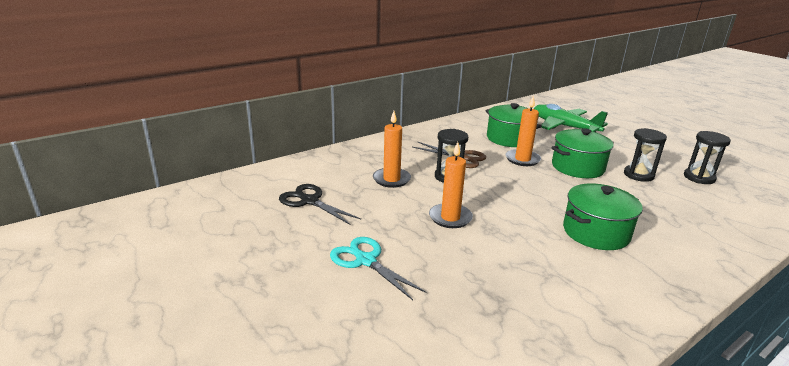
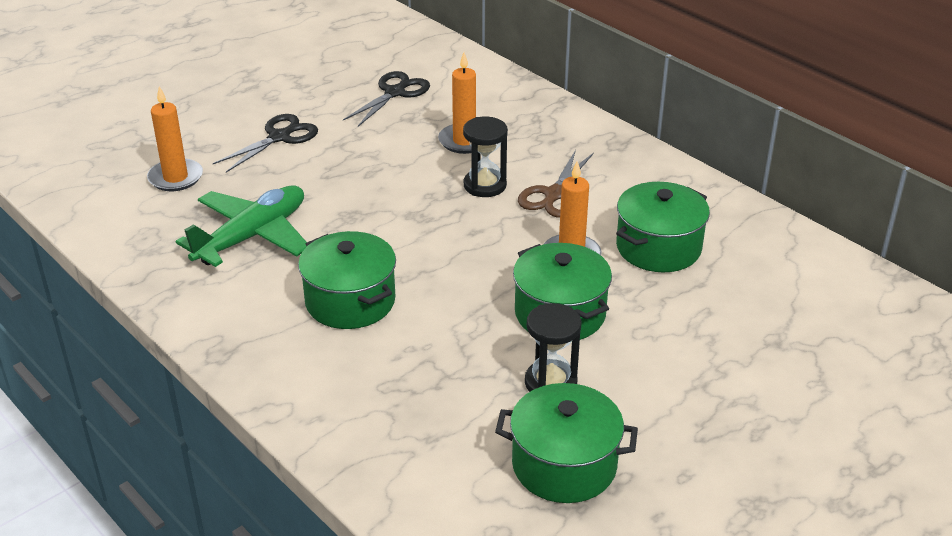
camera: 85 degrees right, 10 degrees up
turquoise scissors [330,237,427,300] -> black scissors [213,114,318,172]
orange candle [429,142,473,228] -> orange candle moved to [147,86,203,191]
green plane [534,104,608,132] -> green plane moved to [175,185,307,267]
black hourglass [684,131,731,184] -> green pot [495,383,638,503]

